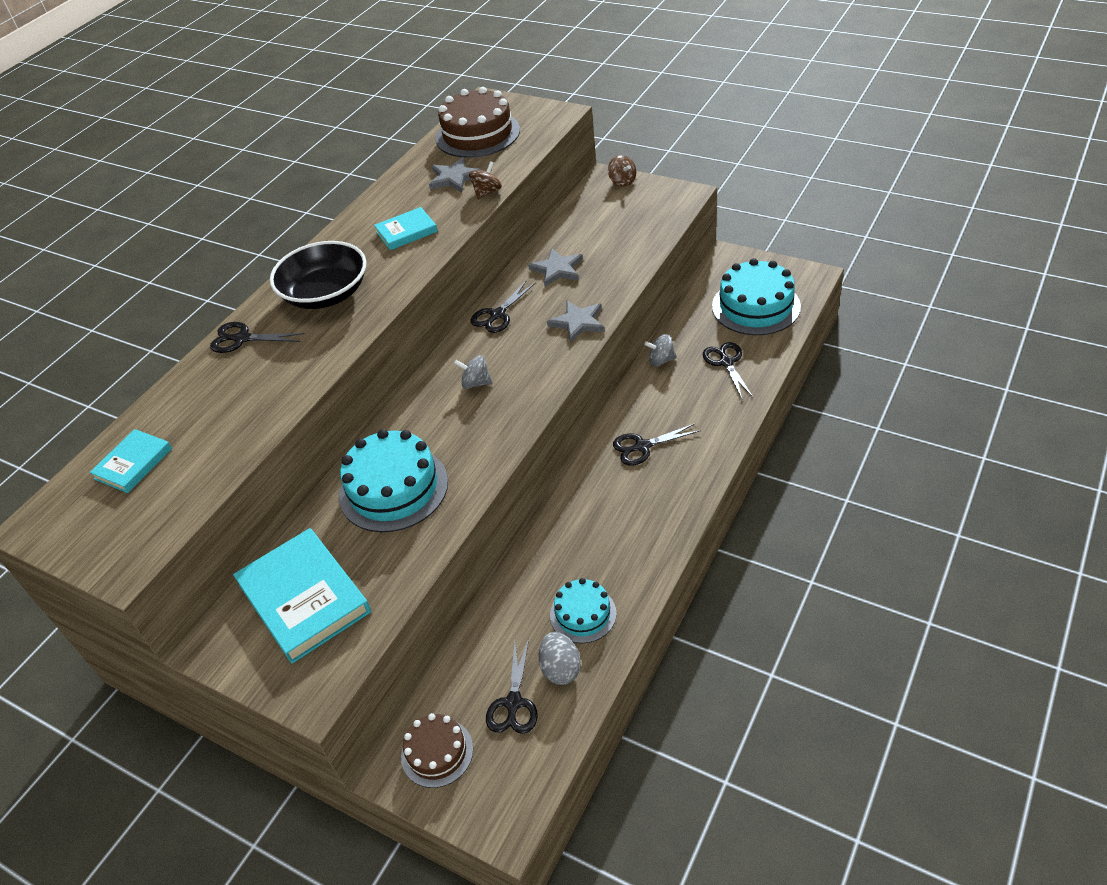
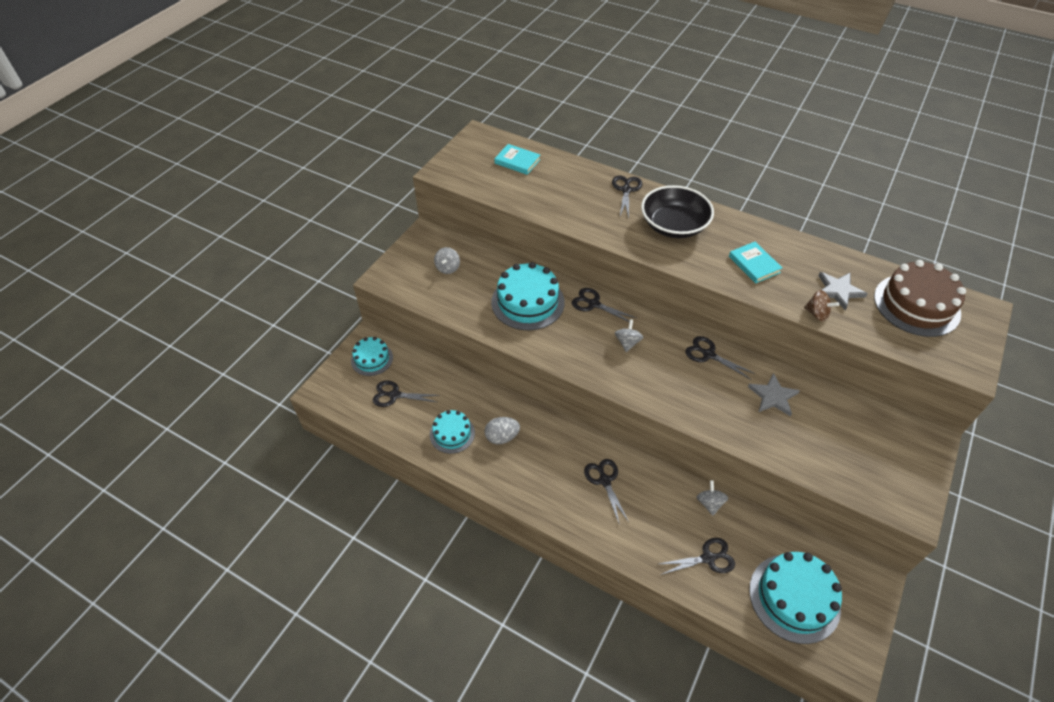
camera: 85 degrees right, 5 degrees up
turquoise book [233,528,371,664] -> grey spinning top [434,247,460,274]
brown cake [401,713,473,788] -> turquoise cake [351,337,393,376]
grey egg [538,632,581,685] -> grey egg moved to [484,417,520,444]
grey star [547,300,605,343] -> none
brown spinning top [608,155,636,187] -> none
none -> black scissors [572,288,636,322]

